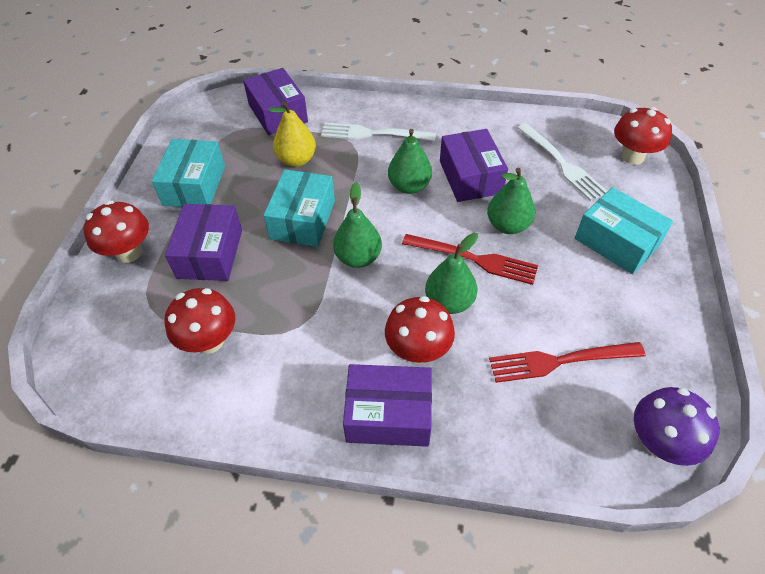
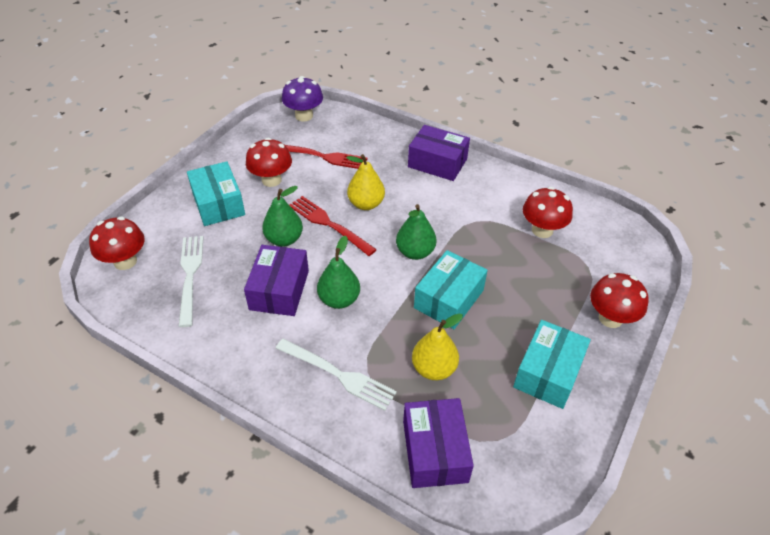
camera: 160 degrees left, 5 degrees down
purple box [165,204,242,281] -> none
red mushroom [385,296,455,363] -> red mushroom moved to [246,138,292,187]
green pear [425,233,478,314] -> yellow pear [346,154,385,210]

